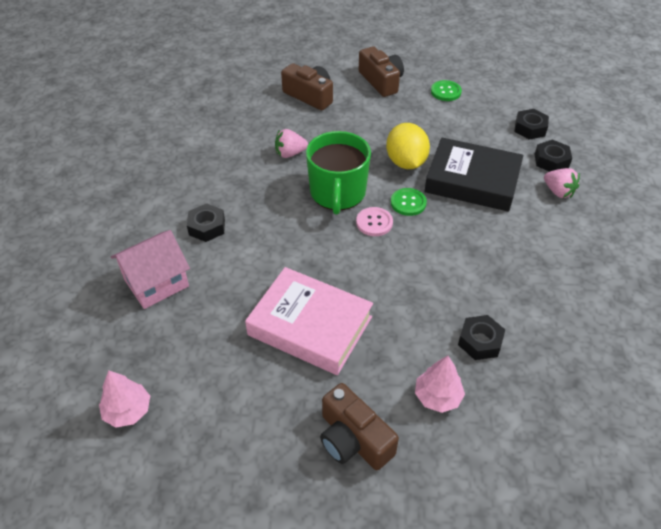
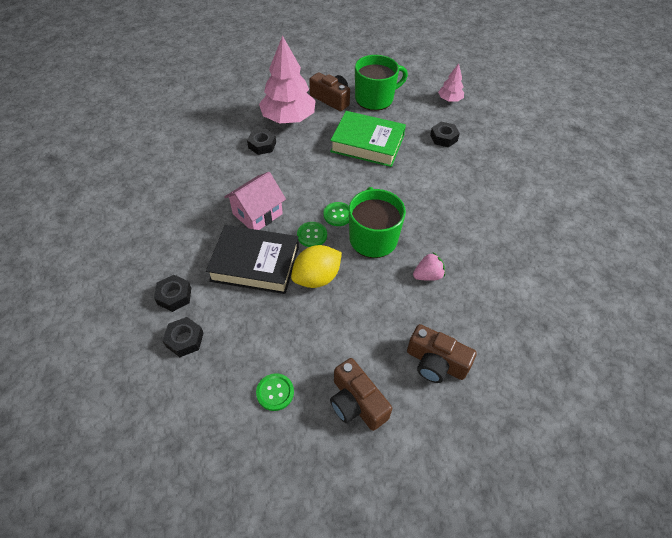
camera: 170 degrees right, 5 degrees up
pink house [111,230,190,309] -> pink house moved to [224,172,286,230]
black nut [187,203,225,242] -> black nut moved to [430,122,460,147]
pink book [245,267,373,375] -> green book [330,111,406,167]
pink button [356,207,393,236] -> green button [323,202,349,226]
yellow lemon [386,123,430,169] -> yellow lemon turned 75 degrees clockwise [291,245,342,288]
pink tree [415,356,465,413] -> pink tree [259,36,316,124], size x2.05
pink strawberry [544,168,580,198] -> none
none -> green mug [355,55,408,111]

